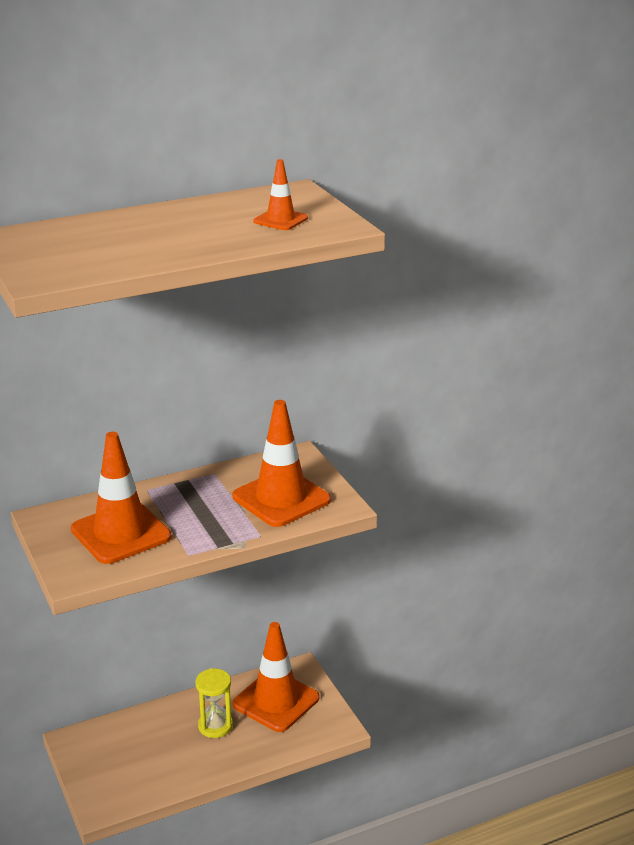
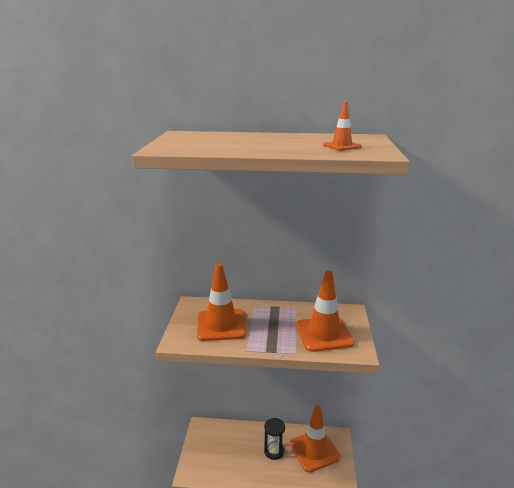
camera: 30 degrees right, 5 degrees down
yellow hourglass [196,668,233,738] -> black hourglass [264,418,285,460]

